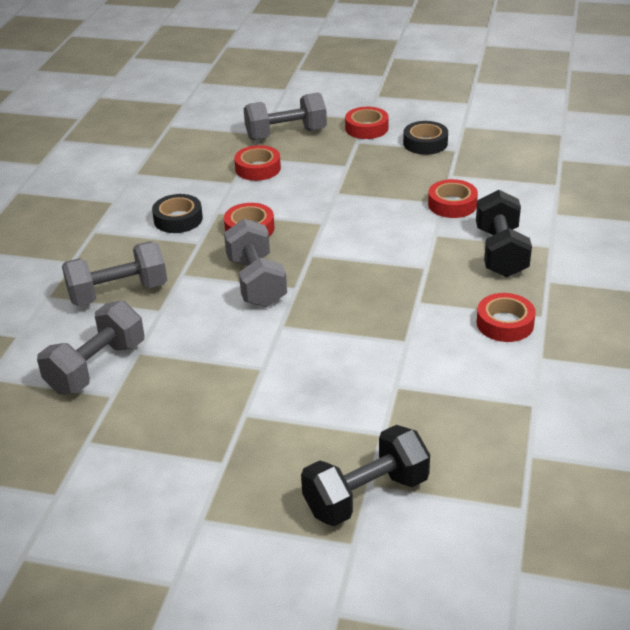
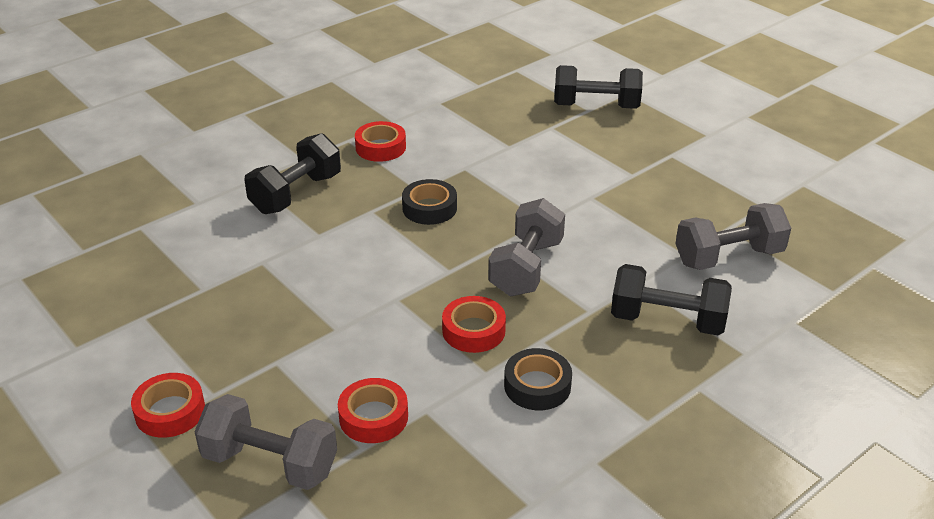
camera: 145 degrees left, 0 degrees up
grey dumbbell [62,241,167,306] -> black dumbbell [611,264,732,335]
black tape [403,121,448,155] -> black tape moved to [402,179,457,225]
red tape [428,179,478,218] -> none

